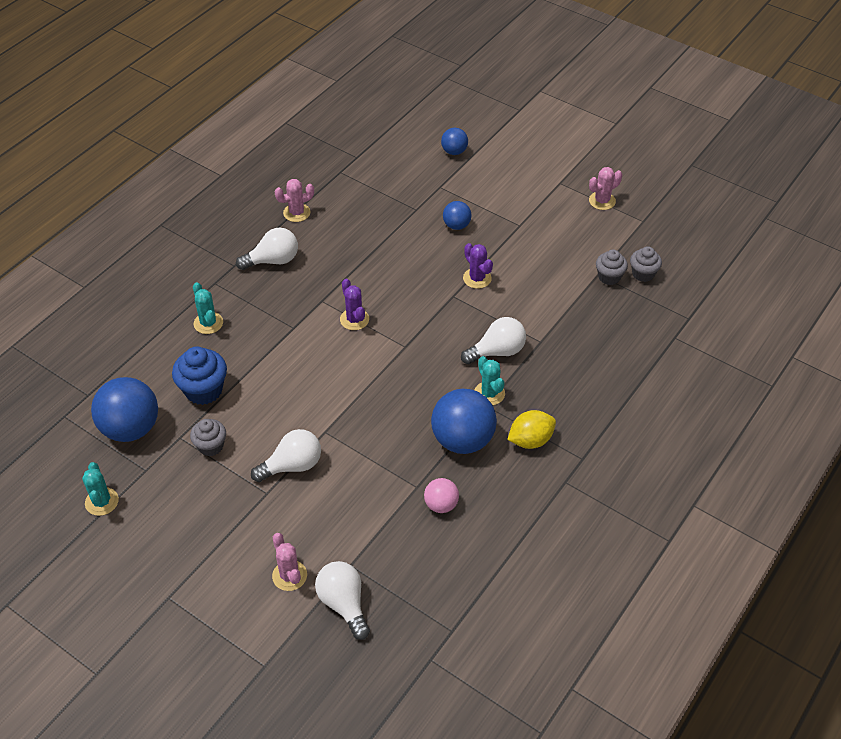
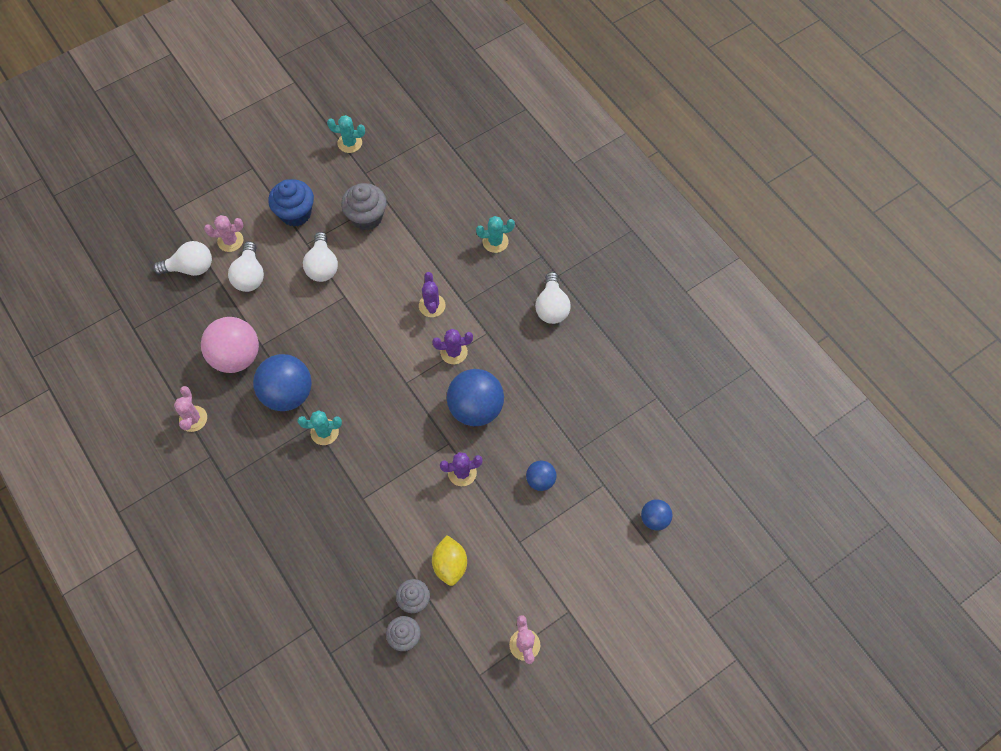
camera: 110 degrees right, 15 degrees up
blue ball [91,377,158,442] -> blue ball moved to [447,369,504,426]
blue cupcake [172,346,227,405] -> blue cupcake moved to [268,179,314,226]
grey cupcake [190,419,226,456] -> grey cupcake [341,183,387,230], size x1.56
pink cactus [275,179,314,222] -> pink cactus moved to [174,386,207,432]
pink ball [424,478,459,513] -> pink ball [201,317,259,373], size x1.93
white light bulb [461,317,526,364] -> white light bulb moved to [228,241,264,292]
yellow lemon [507,410,556,449] -> yellow lemon moved to [432,535,467,586]
none -> purple cactus [419,272,445,317]

